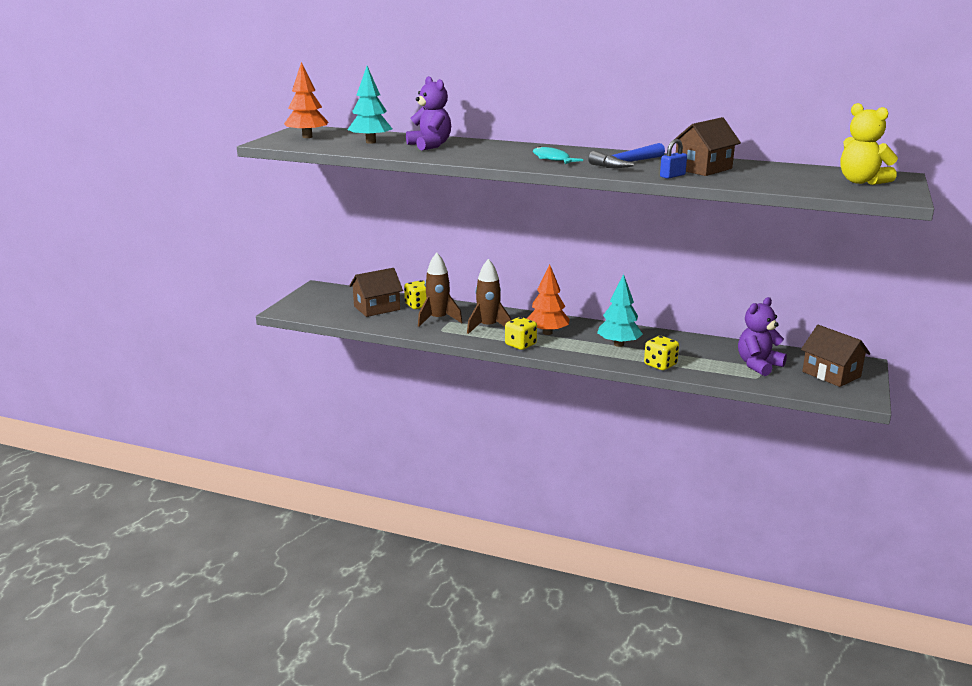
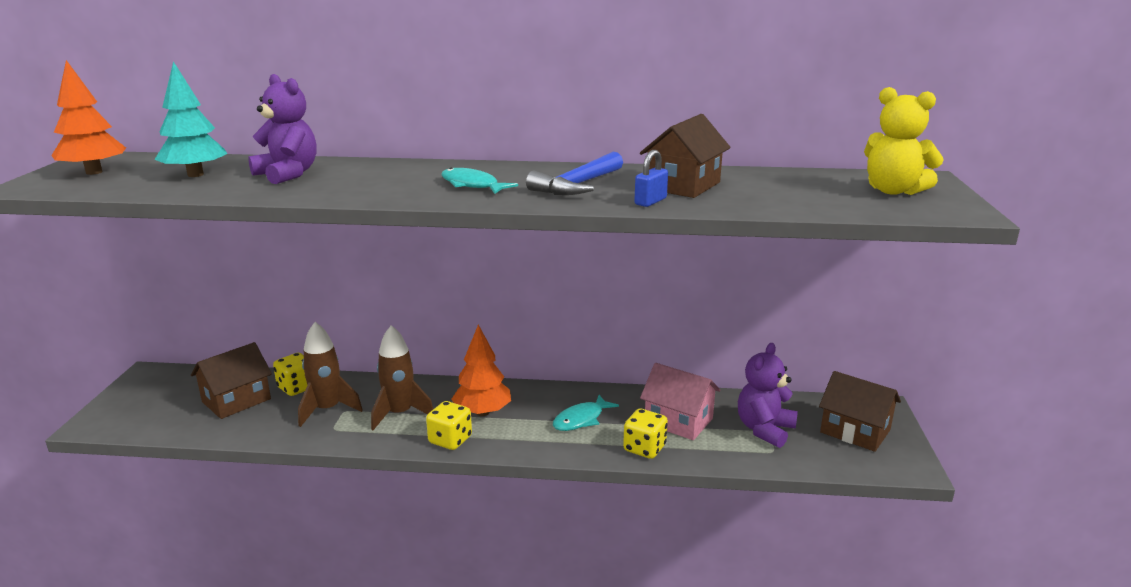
camera: 15 degrees left, 0 degrees up
turquoise tree [597,274,643,347] -> turquoise fish [553,395,619,431]
none -> pink house [640,363,721,440]

